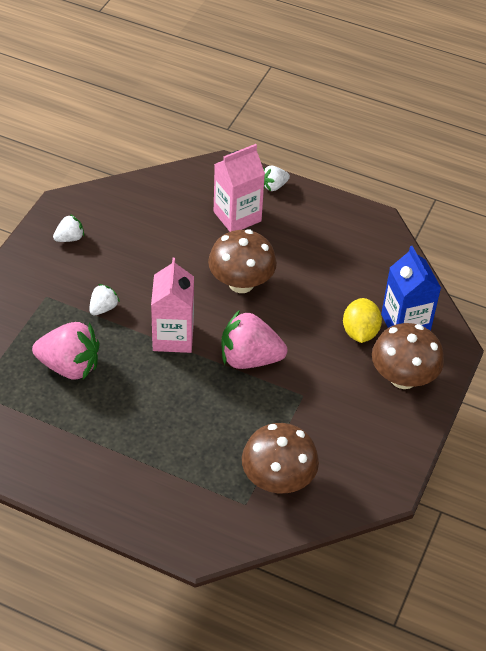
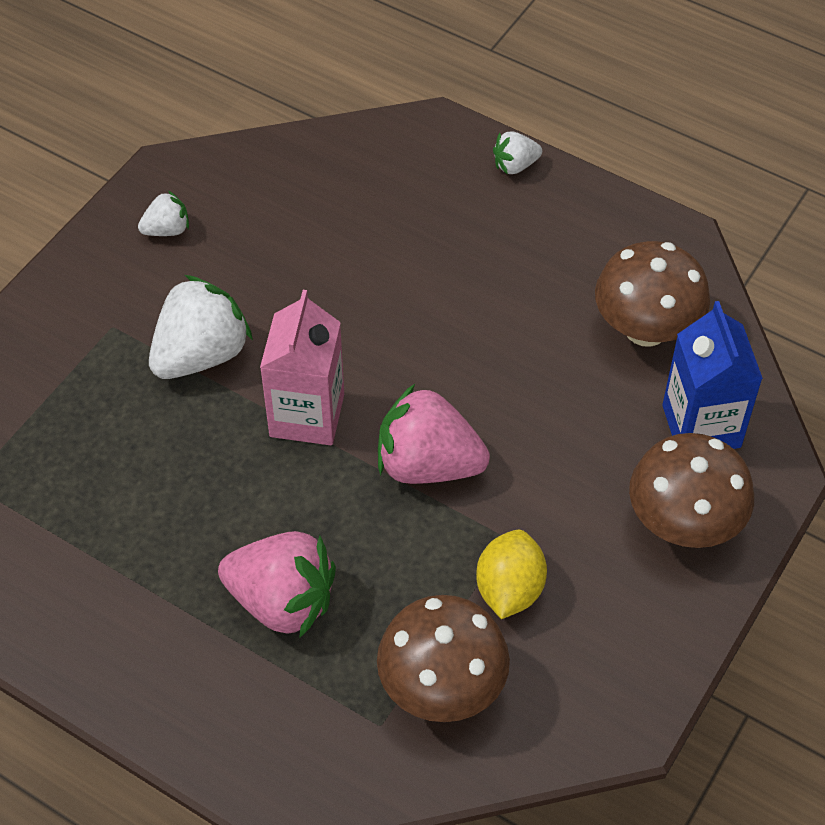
camera: 10 degrees right, 5 degrees up
pink strawberry [32,322,99,380] -> pink strawberry moved to [218,531,336,638]
white strawberry [89,284,120,315] -> white strawberry [149,275,253,379], size x1.98
brown mushroom [208,229,277,293] -> brown mushroom moved to [595,241,710,347]
pink carton [214,144,265,232] -> none
yellow lemon [343,298,382,343] -> yellow lemon moved to [476,530,547,619]

